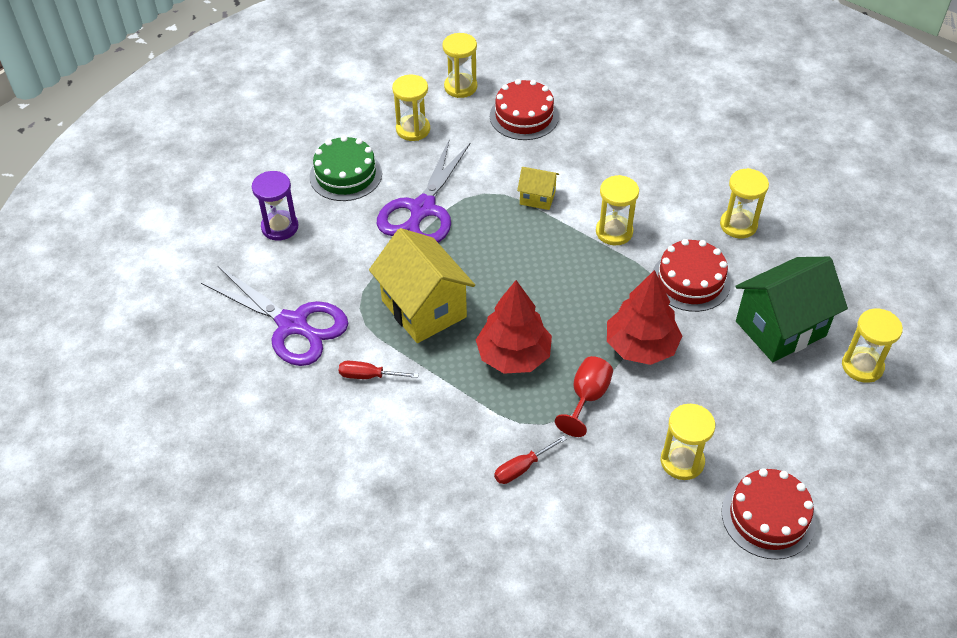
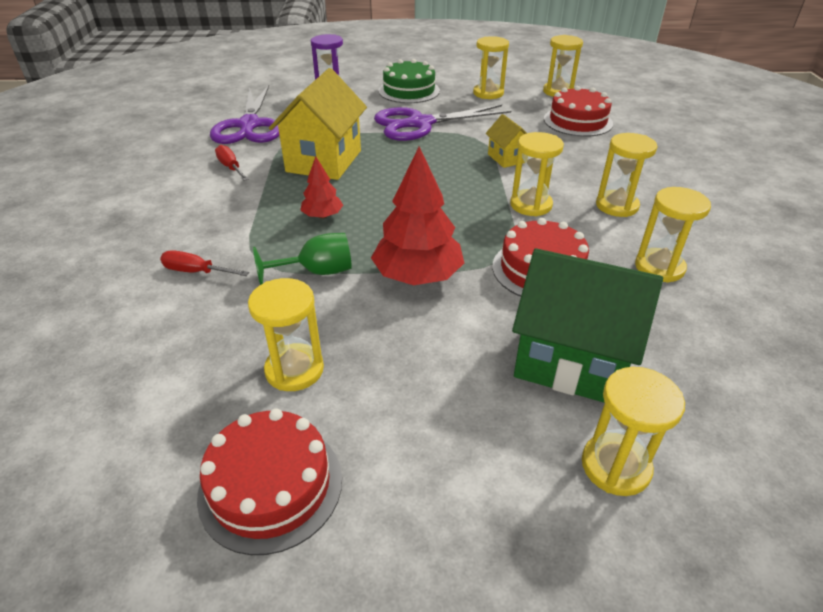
camera: 50 degrees right, 10 degrees down
red tree [476,280,552,374] -> red tree [300,157,343,219], size x0.53
red goblet [555,356,613,437] -> green goblet [253,233,352,285]
none -> yellow hourglass [596,133,657,217]

